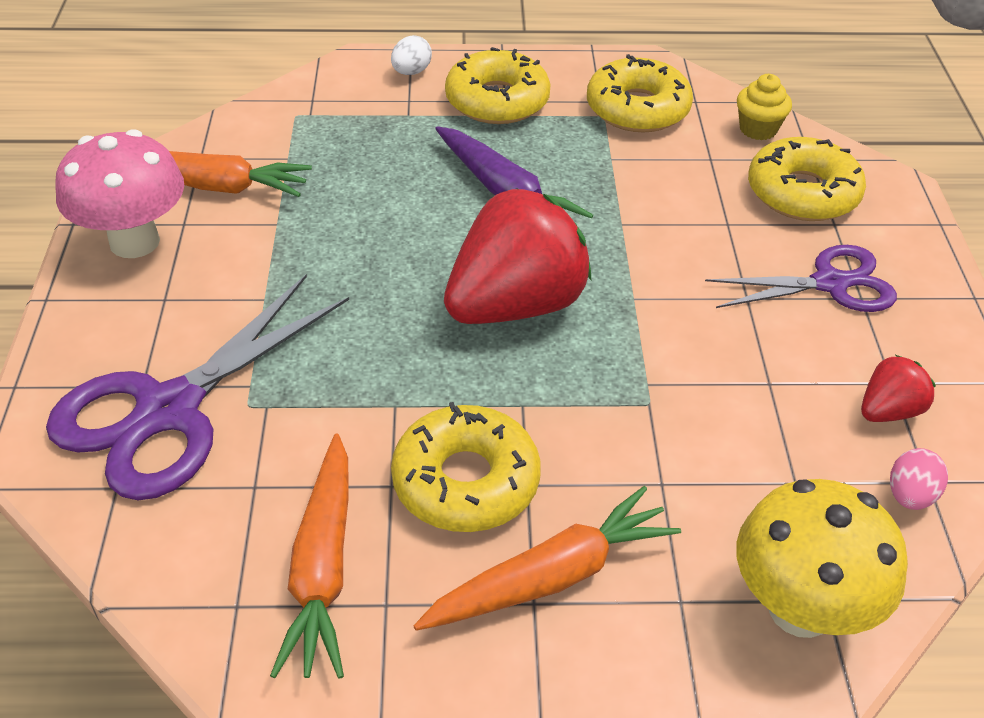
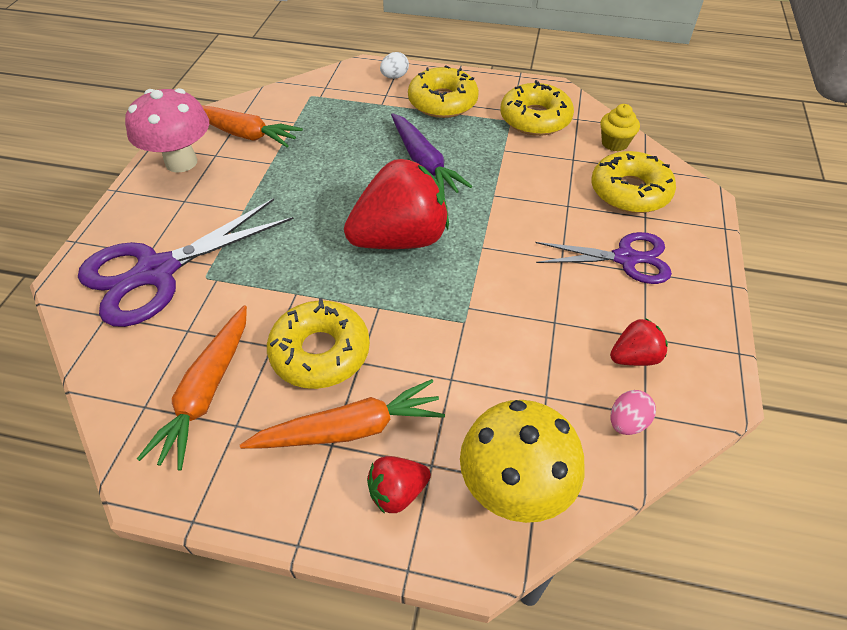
camera: 15 degrees right, 5 degrees up
none -> red strawberry [367,456,431,514]

